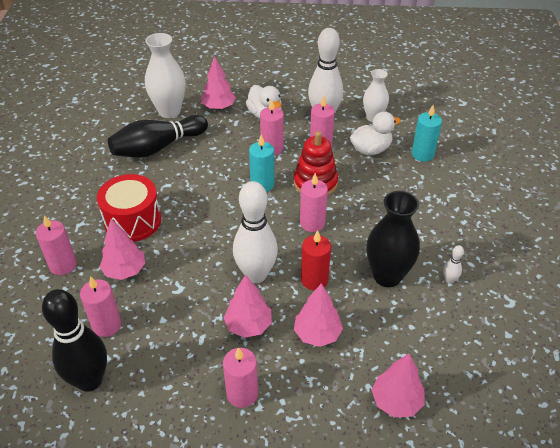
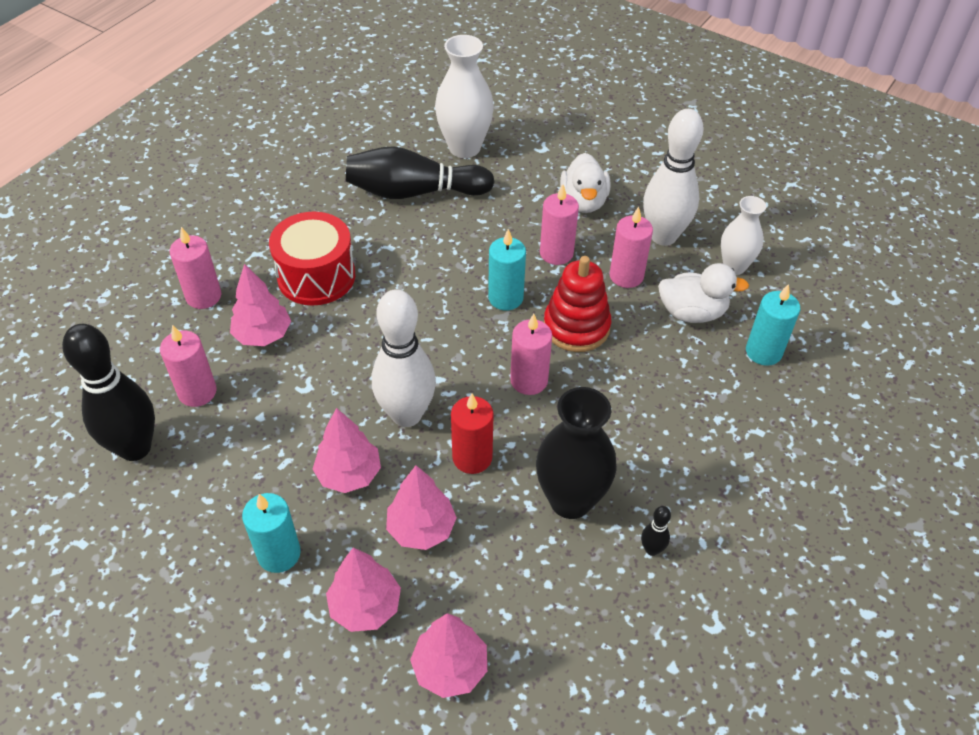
camera: 30 degrees right, 5 degrees up
pink tree [201,56,236,110] -> pink tree moved to [326,547,401,632]
pink candle [223,347,258,408] -> turquoise candle [242,493,301,573]
white bowling pin [443,245,464,284] -> black bowling pin [641,506,671,556]

